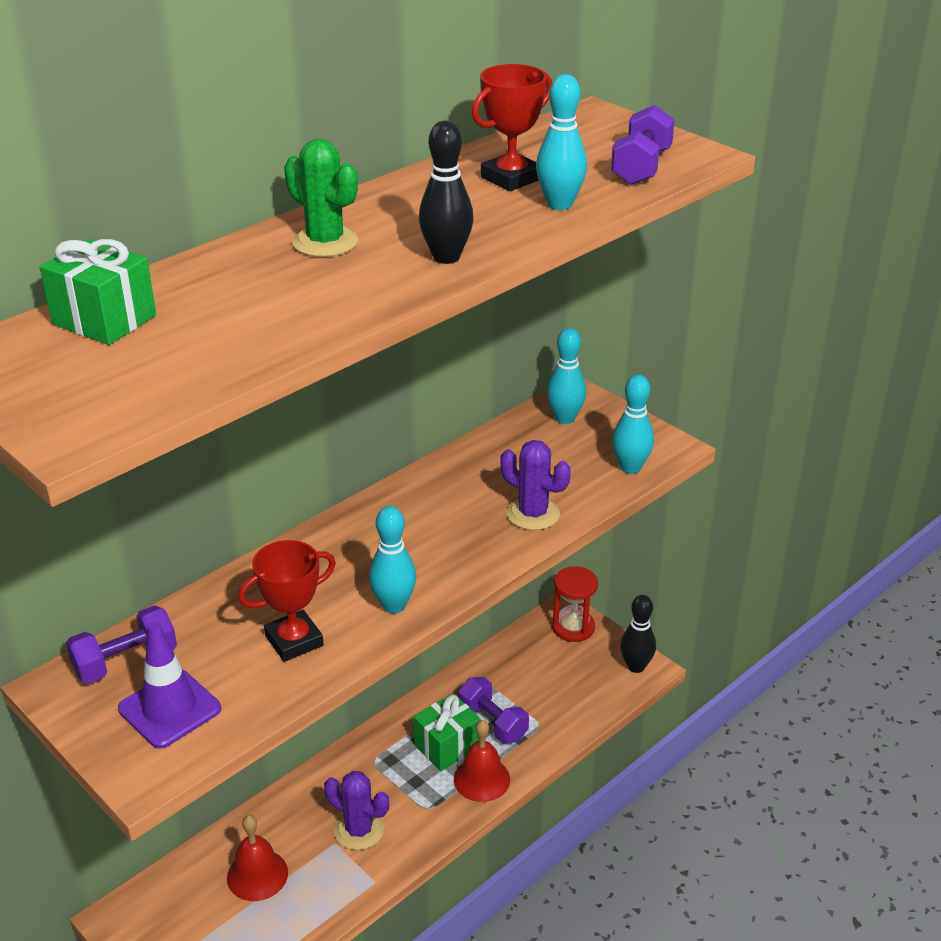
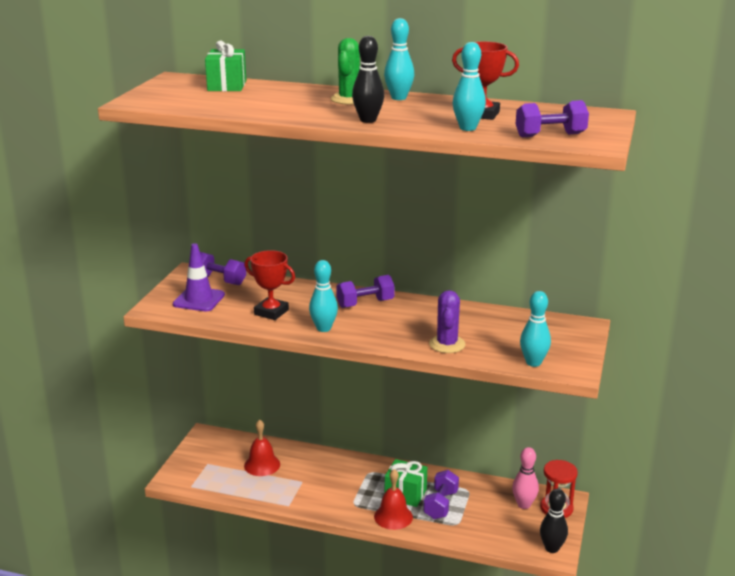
camera: 60 degrees right, 10 degrees down
purple cactus [324,771,389,850] -> none
turquoise bowling pin [547,328,586,424] -> turquoise bowling pin moved to [384,18,414,100]
none -> purple dumbbell [336,275,395,308]
none -> pink bowling pin [512,447,539,509]

